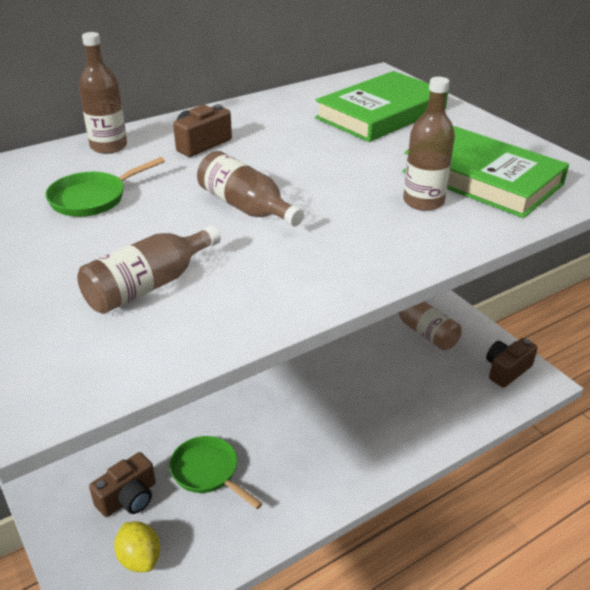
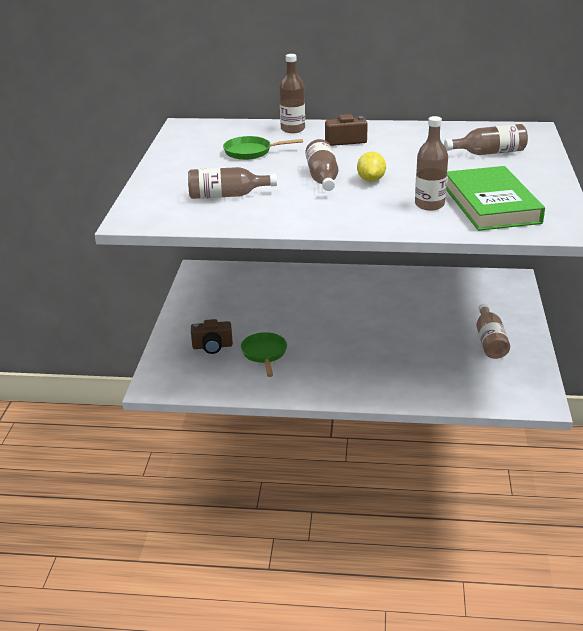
camera: 40 degrees right, 5 degrees down
yellow lemon [114,522,160,572] -> yellow lemon moved to [357,152,386,182]
green book [315,71,448,142] -> brown bottle [444,124,528,155]
brown camera [486,338,538,388] -> none

